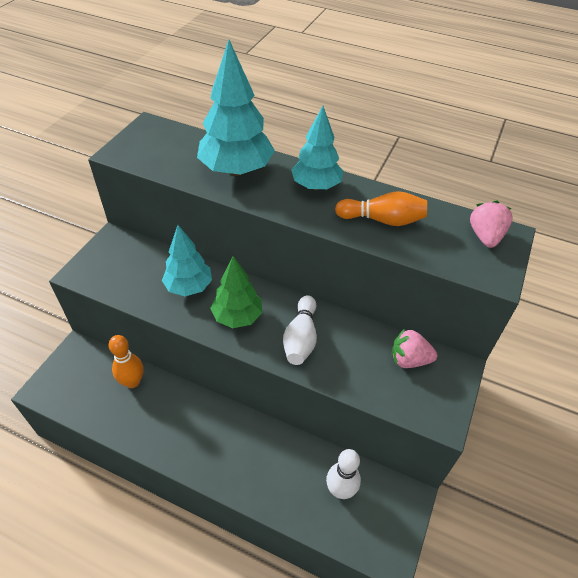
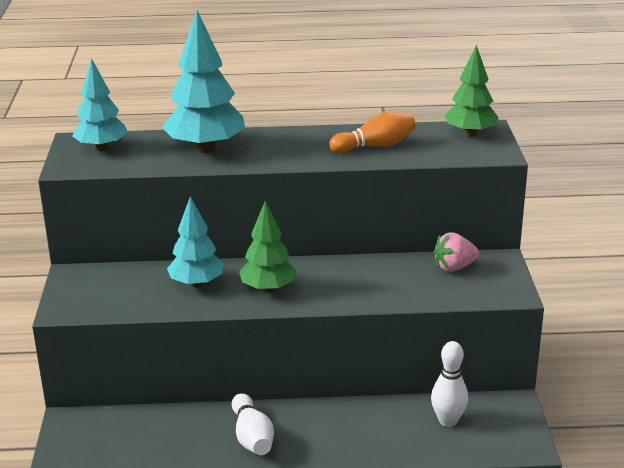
camera: 25 degrees left, 20 degrees down
orange bowling pin [109,335,143,388] -> none
white bowling pin [283,295,317,365] -> white bowling pin moved to [232,393,274,455]
turquoise tree [291,106,343,190] -> turquoise tree moved to [73,58,128,151]
pink strawberry [470,201,513,248] -> green tree [445,45,499,137]

